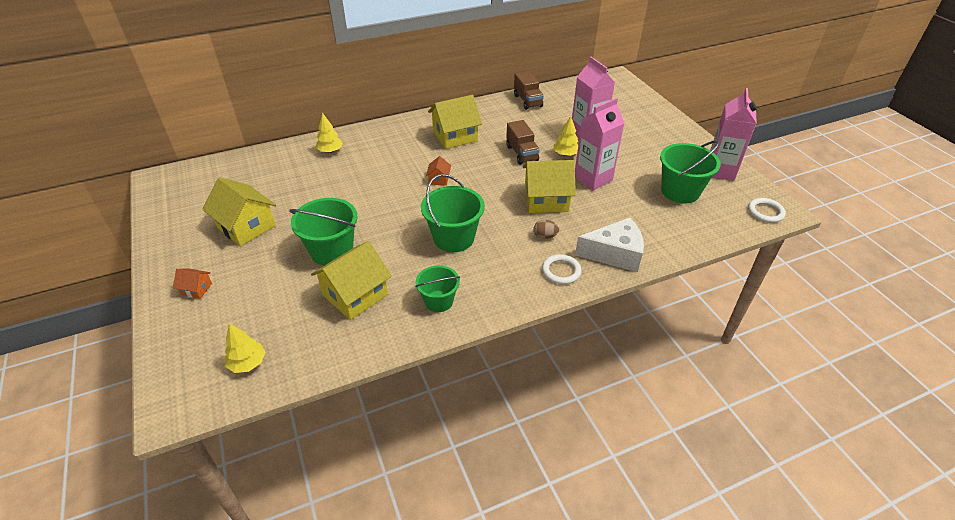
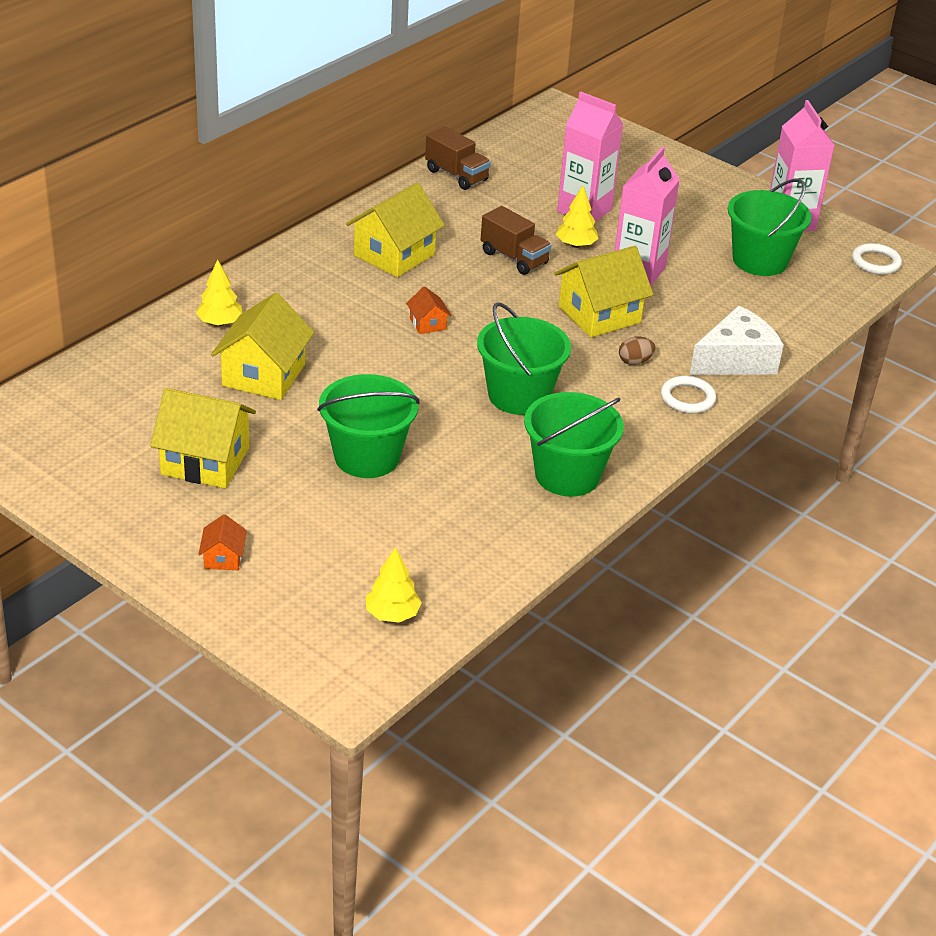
camera: 30 degrees left, 5 degrees down
orange house [173,268,212,299] -> orange house turned 75 degrees counterclockwise [199,514,247,570]
yellow house [311,241,391,320] -> yellow house moved to [211,293,314,400]
green bucket [415,266,460,312] -> green bucket [524,392,624,497], size x1.59

